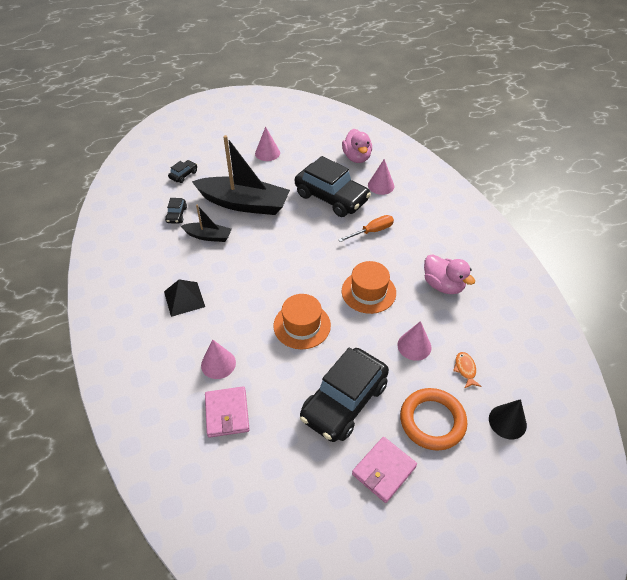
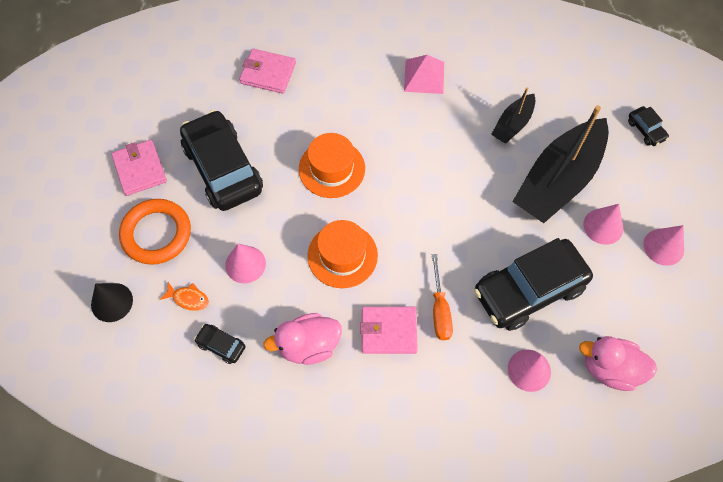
camera: 115 degrees right, 15 degrees up
black pyramid [164,279,205,317] -> pink pyramid [404,55,444,94]
black car [165,198,187,224] -> black car moved to [194,324,246,364]
pink cone [201,339,236,379] -> pink cone moved to [583,204,623,245]
none -> pink wallet [360,307,418,354]

